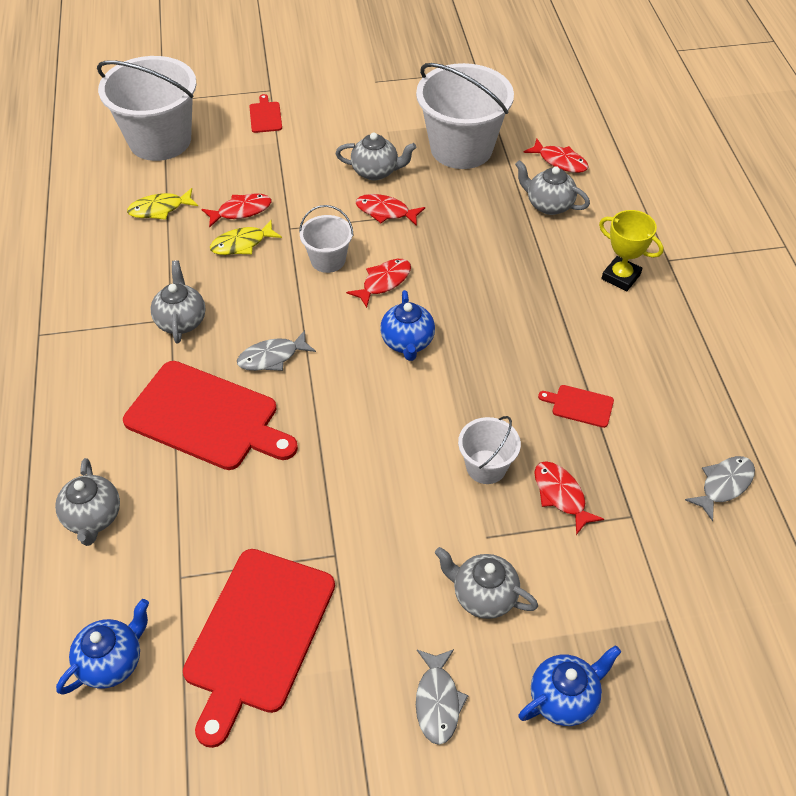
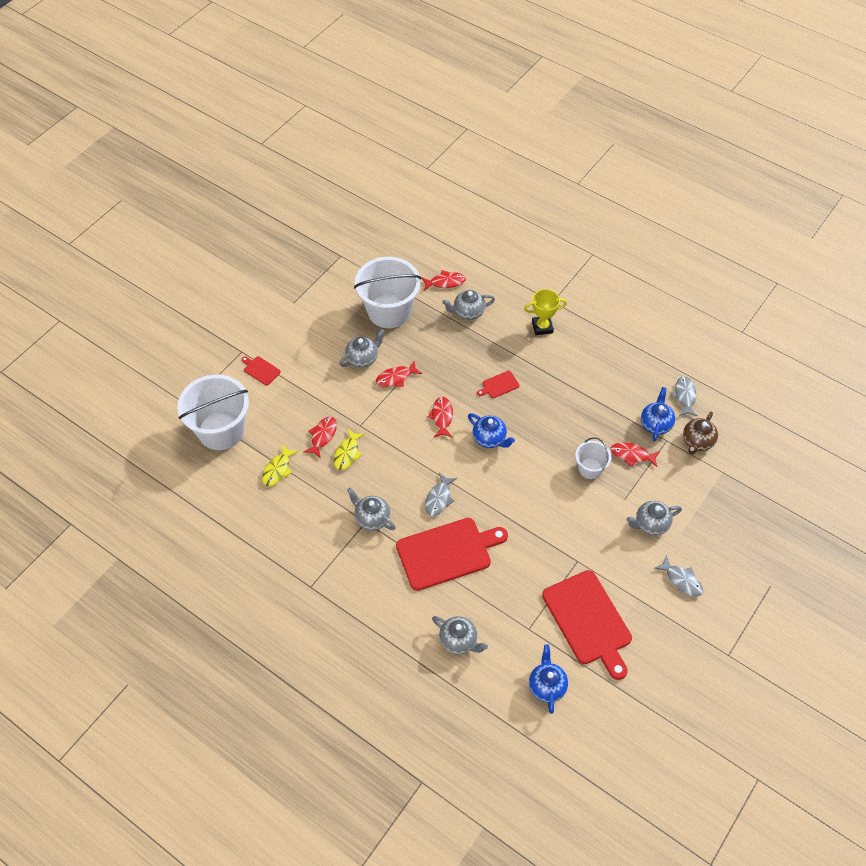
camera: 45 degrees left, 5 degrees up
white bucket [299,205,354,273] -> none
blue teapot [518,645,621,726] -> blue teapot moved to [641,387,675,442]
red cutting board [538,385,614,428] -> red cutting board moved to [477,371,520,398]
none -> brown teapot [683,411,718,455]

